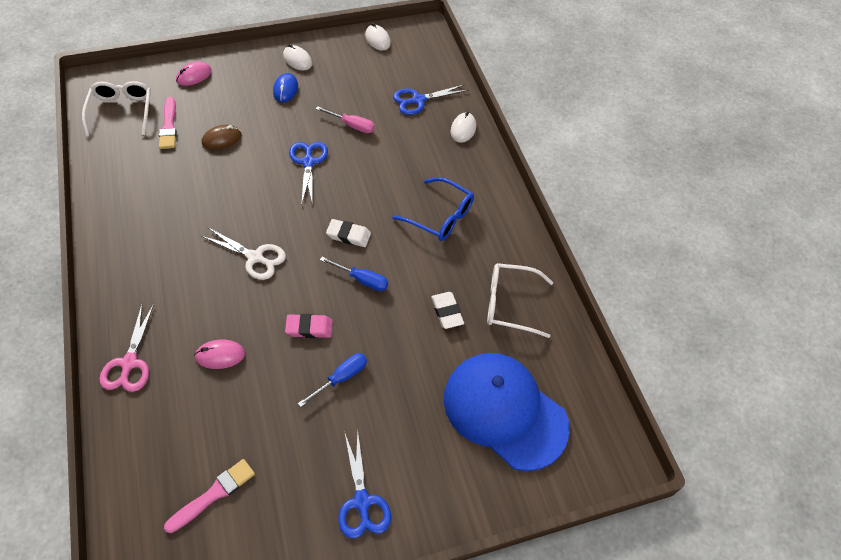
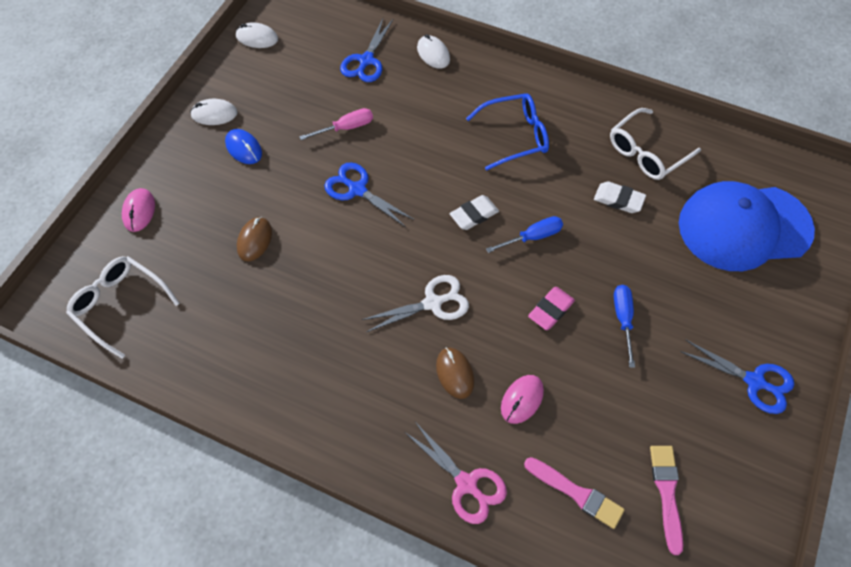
camera: 45 degrees left, 5 degrees up
pink brush [159,97,177,149] -> pink brush moved to [524,457,625,529]
none -> brown mouse [436,348,474,399]

